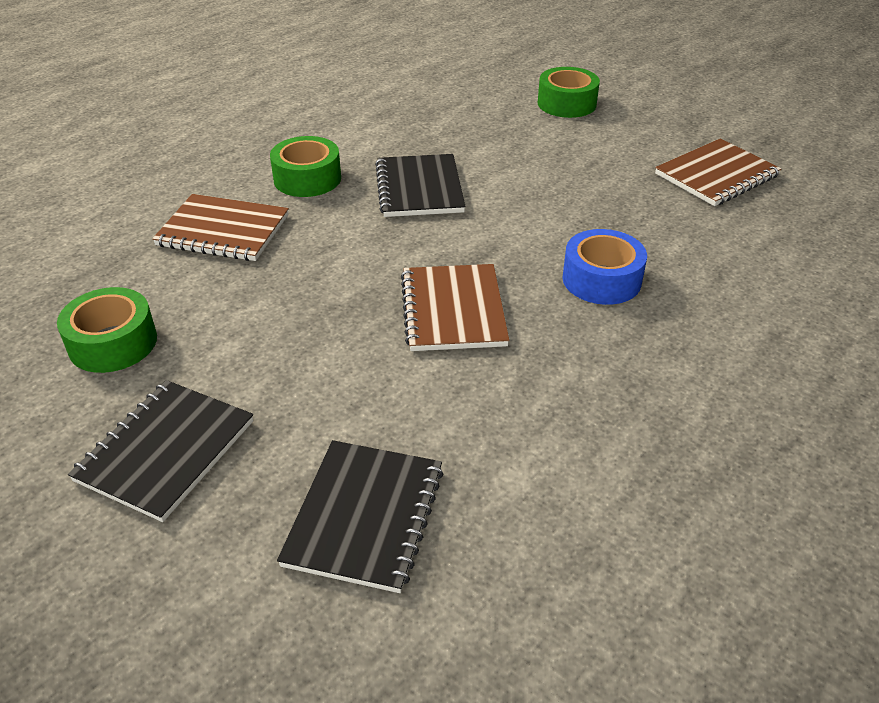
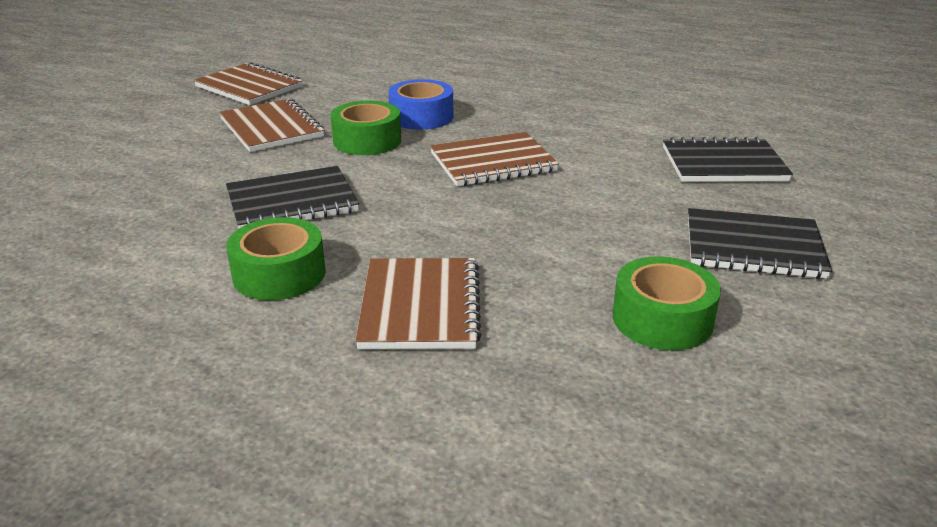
camera: 105 degrees left, 10 degrees down
green tape [538,67,600,118] -> green tape moved to [331,100,401,155]
none -> brown notebook [219,98,324,152]

